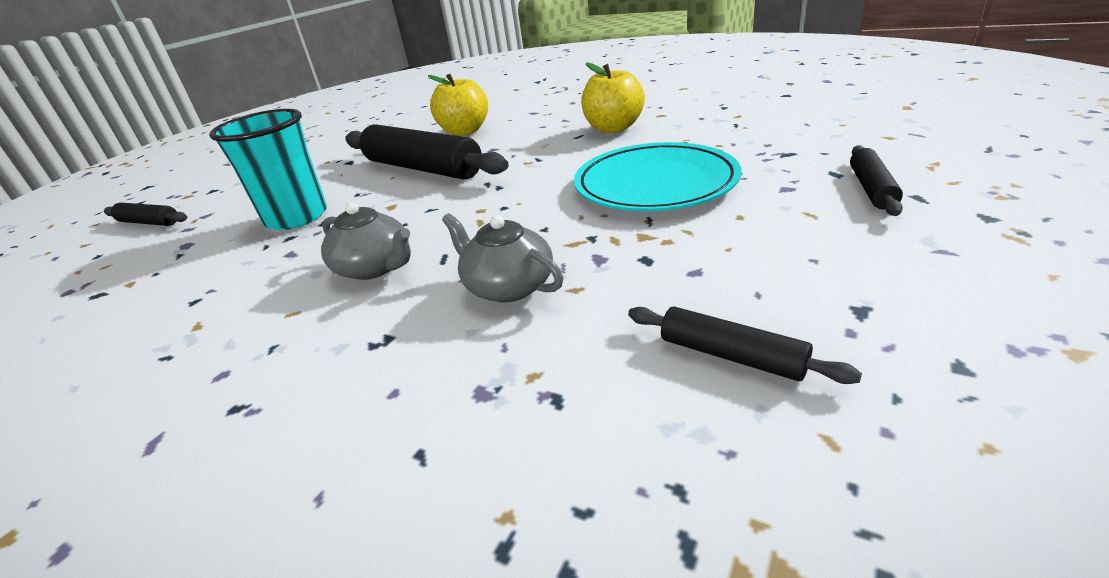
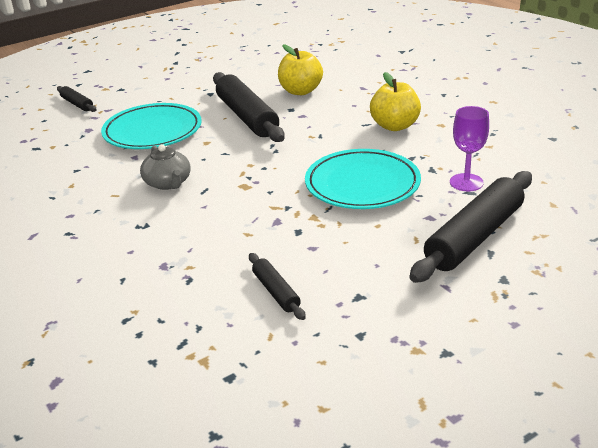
camera: 25 degrees right, 0 degrees up
turquoise cup [209,109,327,230] -> turquoise plate [101,103,202,149]
grey teapot [442,213,563,302] -> none
black rolling pin [850,145,903,216] -> black rolling pin [410,171,532,283], size x2.06
none -> purple goblet [450,106,489,191]

